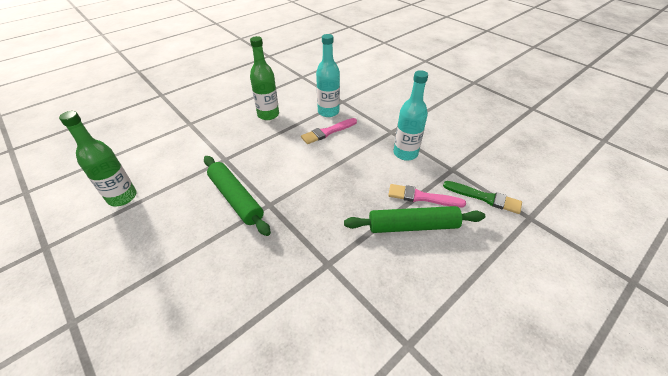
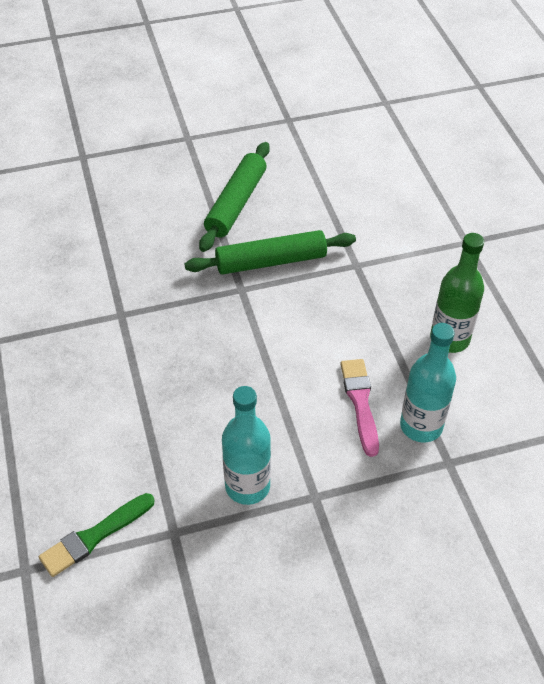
camera: 115 degrees right, 5 degrees up
green bottle [59,111,137,206] -> none
green rolling pin [344,206,485,233] -> green rolling pin moved to [199,142,270,252]
pink brush [388,184,466,207] -> none

